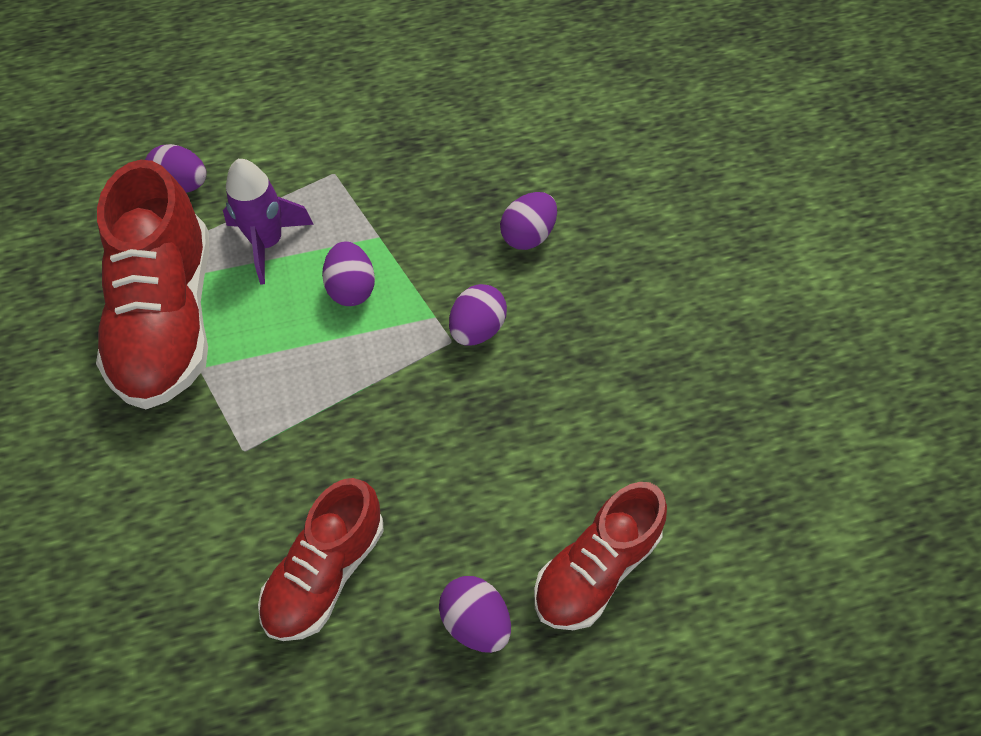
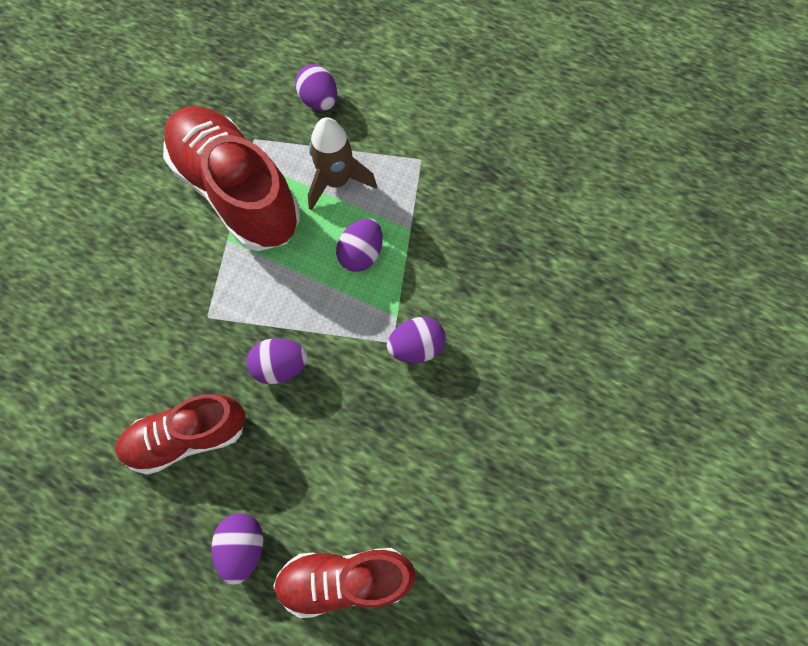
camera: 40 degrees right, 10 degrees up
red shoe [96,160,209,409] -> red shoe turned 105 degrees clockwise [163,106,300,251]
purple rocket [223,159,314,284] -> brown rocket [308,117,377,211]
purple egg [500,192,557,250] -> purple egg moved to [246,338,308,384]

